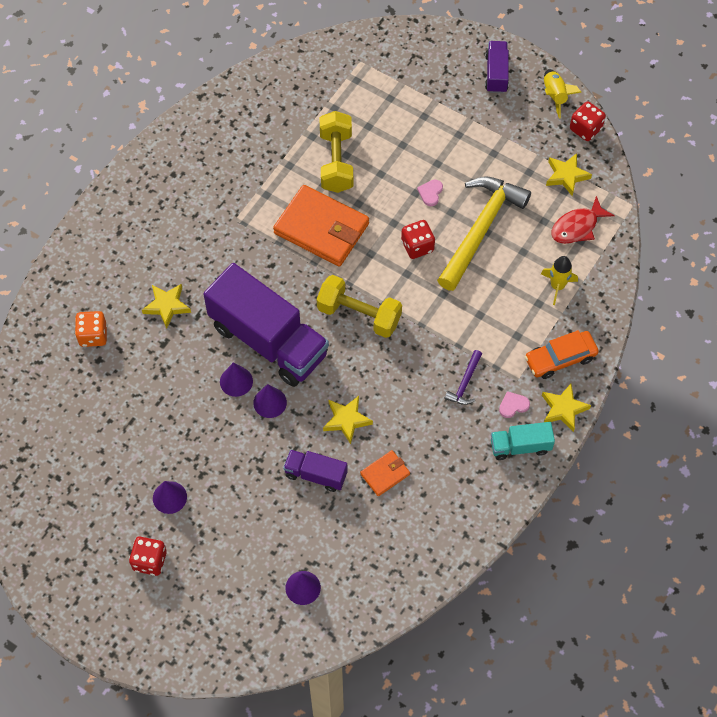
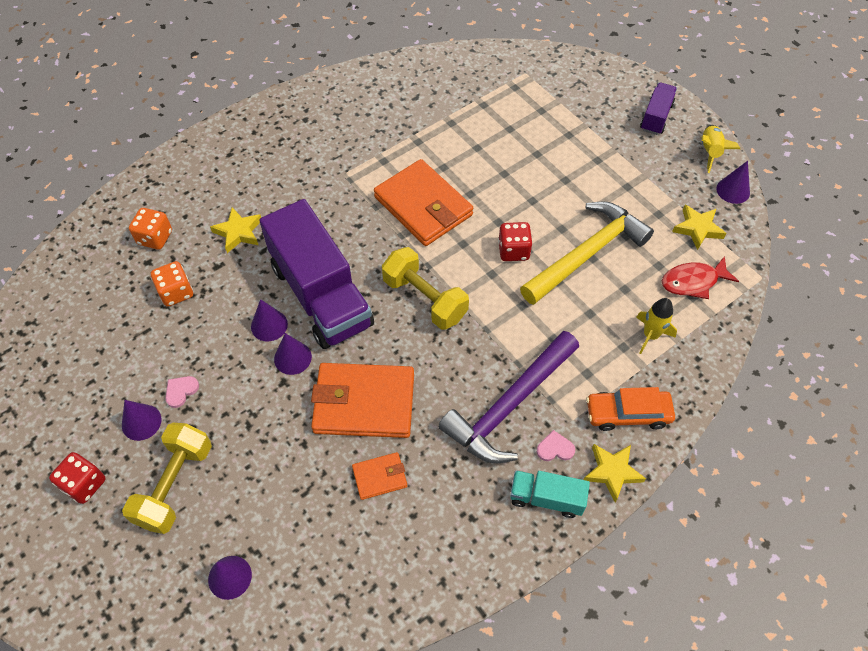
camera: 20 degrees right, 5 degrees down
purple truck [283,450,347,492] -> none
yellow dumbbell [320,111,353,193] -> yellow dumbbell moved to [122,423,212,534]
yellow star [323,396,373,444] -> orange wallet [311,363,414,438]
pink heart [417,180,443,206] -> pink heart moved to [166,376,199,408]
purple hammer [444,350,482,405] -> purple hammer [438,331,579,463], size x2.31
red dice [570,101,606,141] -> purple cone [716,161,750,204]
none -> orange dice [151,261,193,307]

